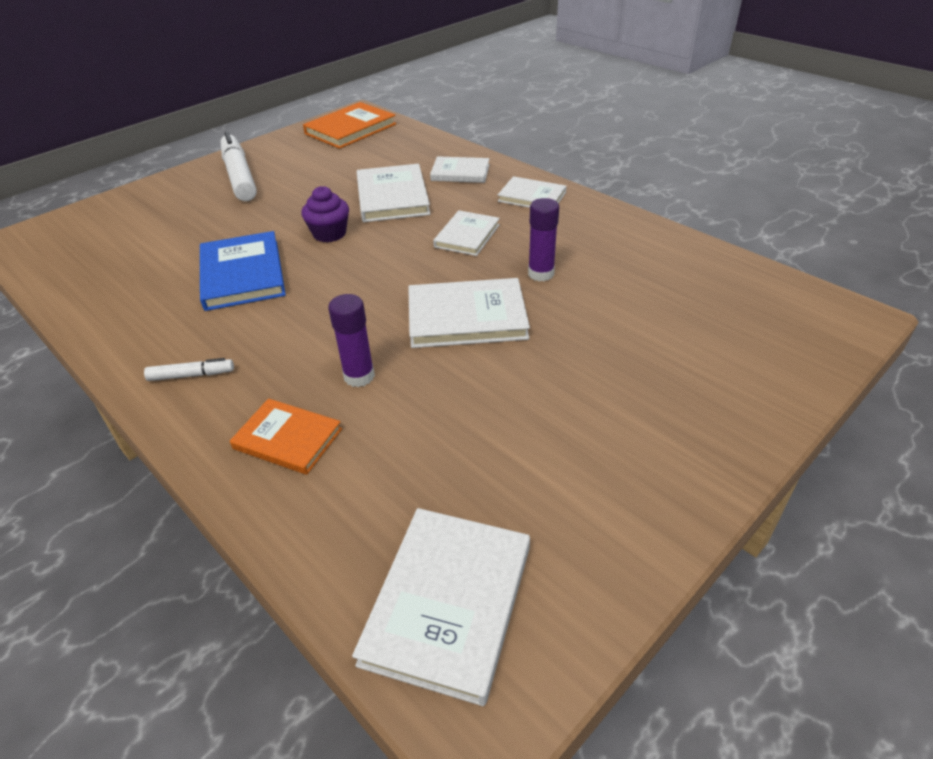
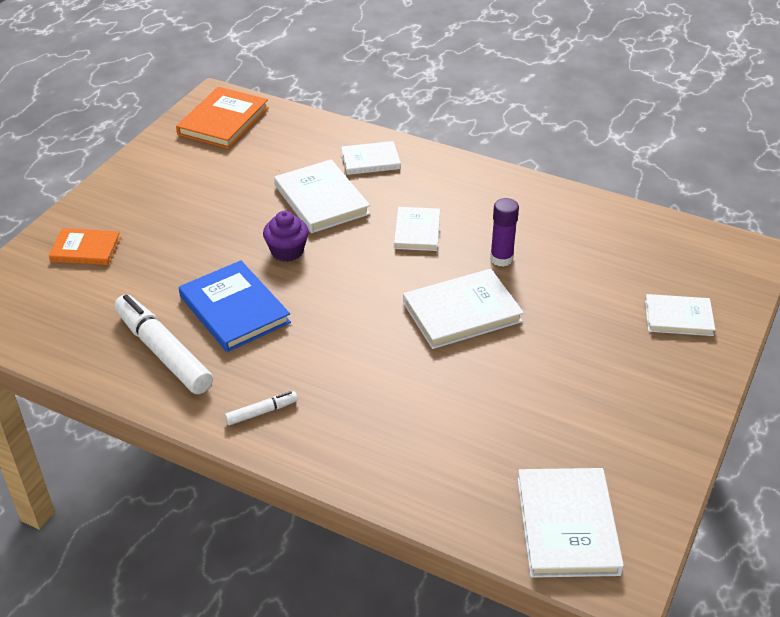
camera: 20 degrees left, 0 degrees up
white marker [220,132,257,201] -> white marker moved to [114,295,213,394]
orange book [230,398,342,475] -> orange book moved to [49,228,121,265]
purple glue stick [328,294,375,387] -> none
white book [498,176,567,208] -> white book moved to [645,294,715,336]

